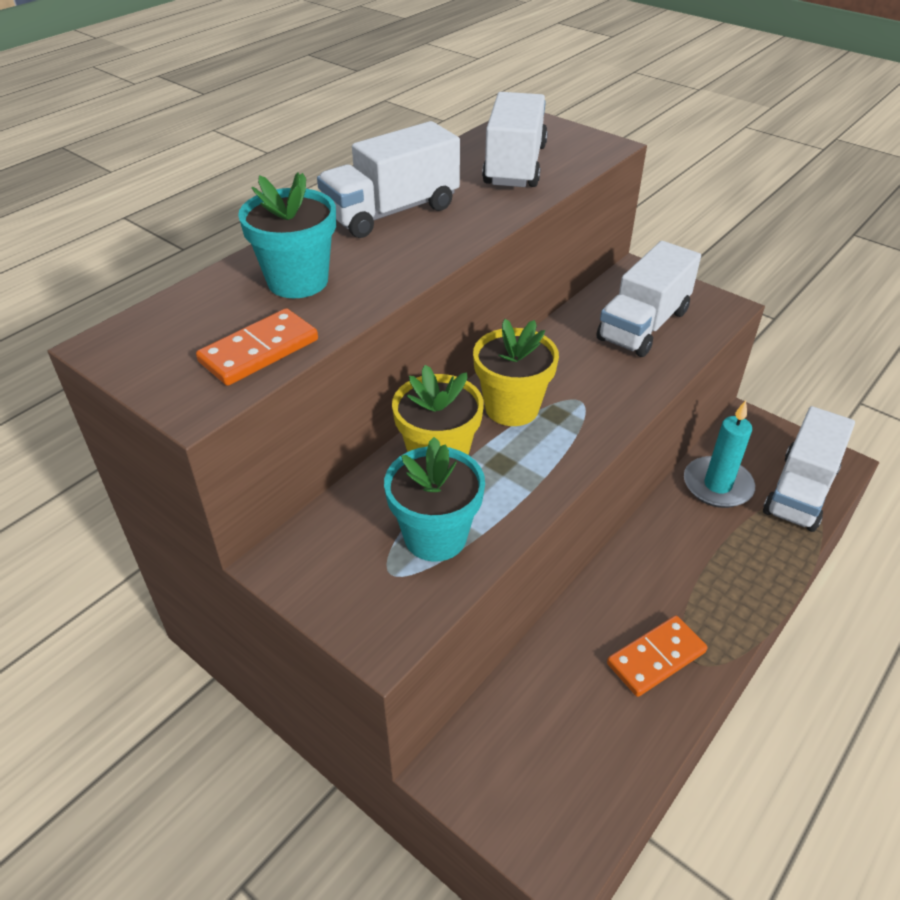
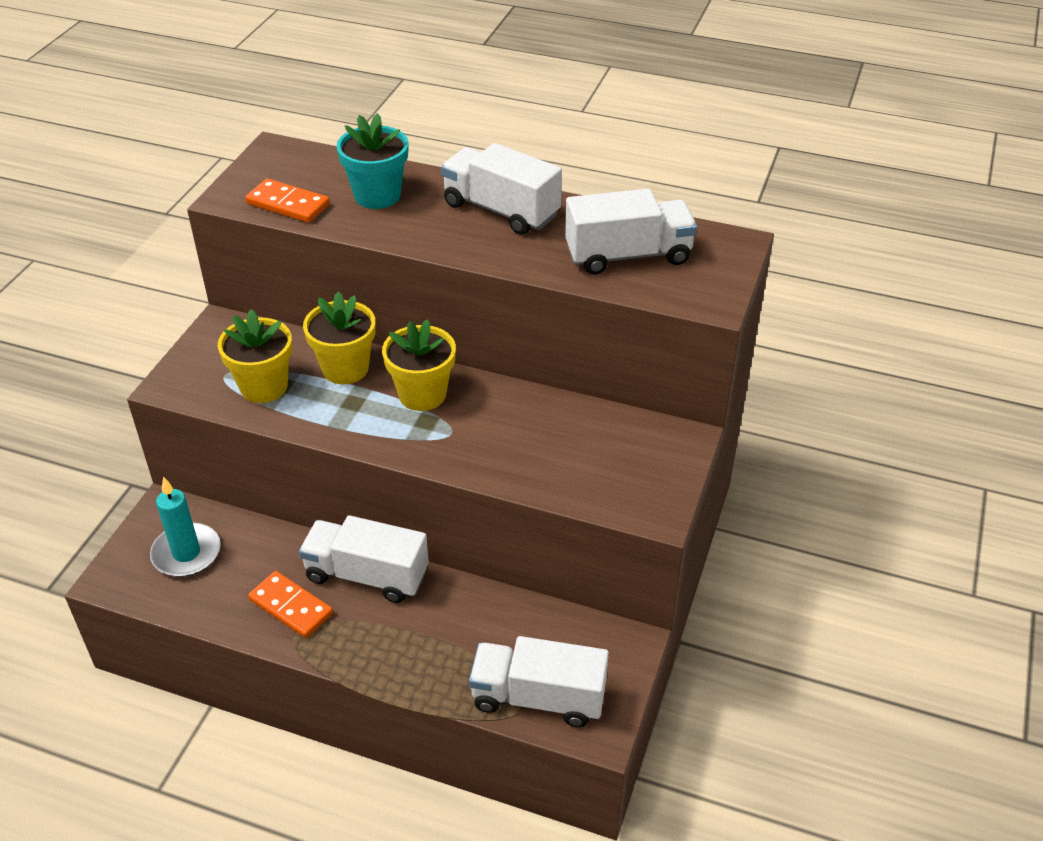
camera: 70 degrees right, 0 degrees up
turquoise flower pot [384,437,485,561] -> yellow flower pot [218,309,292,403]
white truck [596,241,701,357] -> white truck moved to [299,515,429,603]
turquoise candle [684,400,755,508] -> turquoise candle moved to [150,476,221,577]

